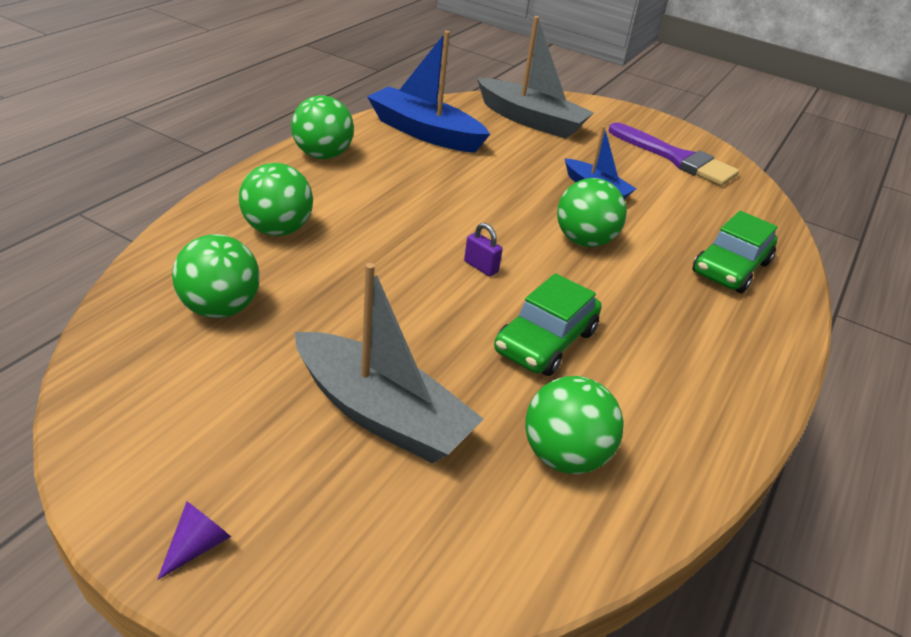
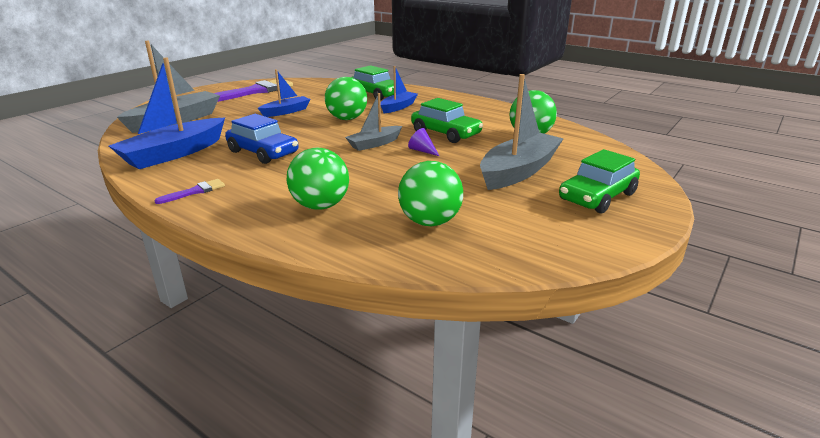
camera: 80 degrees left, 10 degrees down
purple cone [157,502,231,580] -> purple cone moved to [408,128,439,156]
green ball [291,95,354,159] -> purple brush [154,179,225,204]
purple padlock [464,223,503,276] -> grey boat [345,93,402,151]
none -> blue car [225,114,298,164]
none -> blue boat [380,66,418,113]
none -> green car [559,149,640,213]

